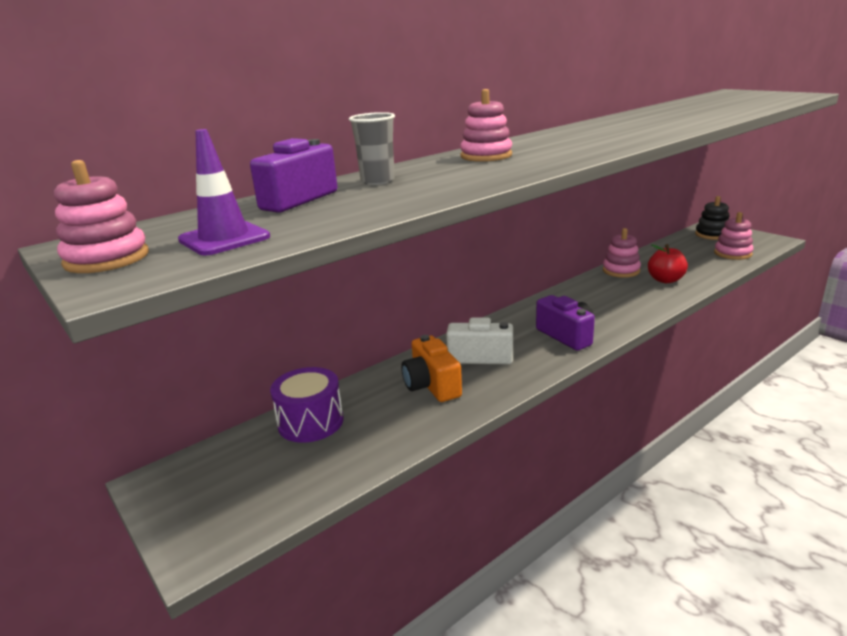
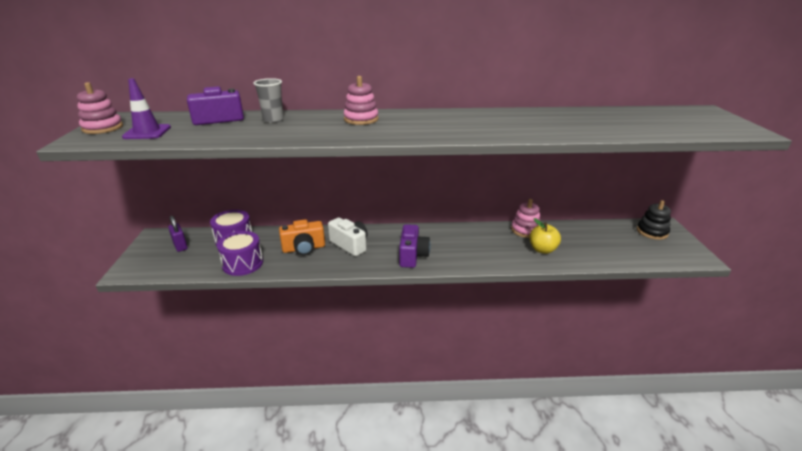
camera: 35 degrees right, 5 degrees up
orange camera [401,335,462,402] -> orange camera turned 120 degrees counterclockwise [279,219,325,255]
red apple [648,244,688,283] -> yellow apple [529,218,561,254]
pink stacking toy [714,212,754,260] -> none
none -> purple padlock [168,216,188,252]
none -> purple drum [217,231,263,276]

